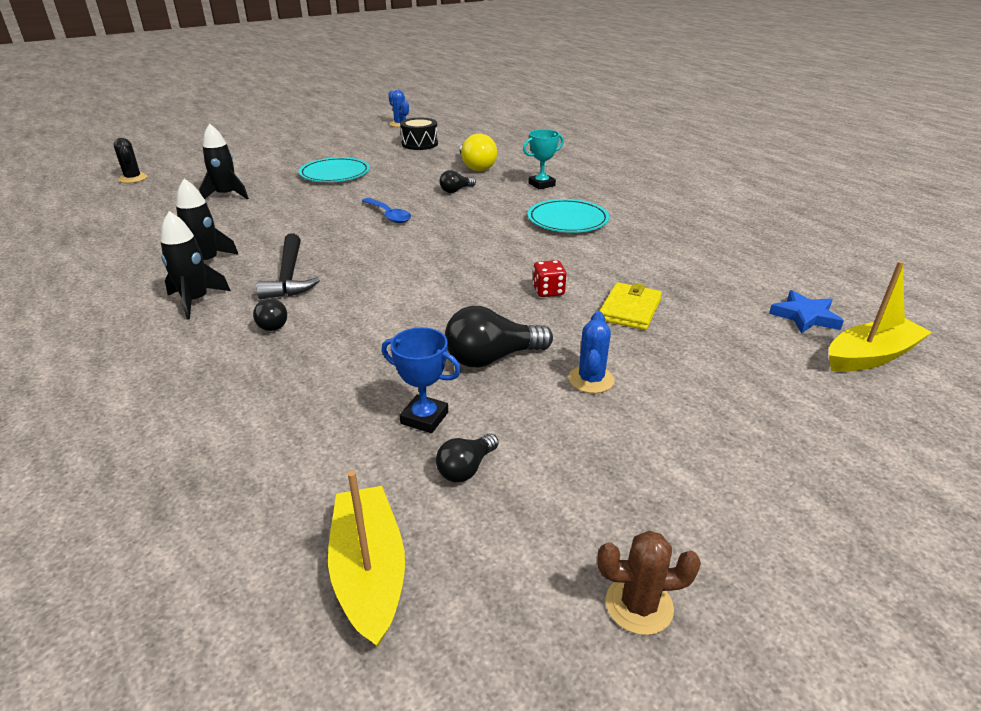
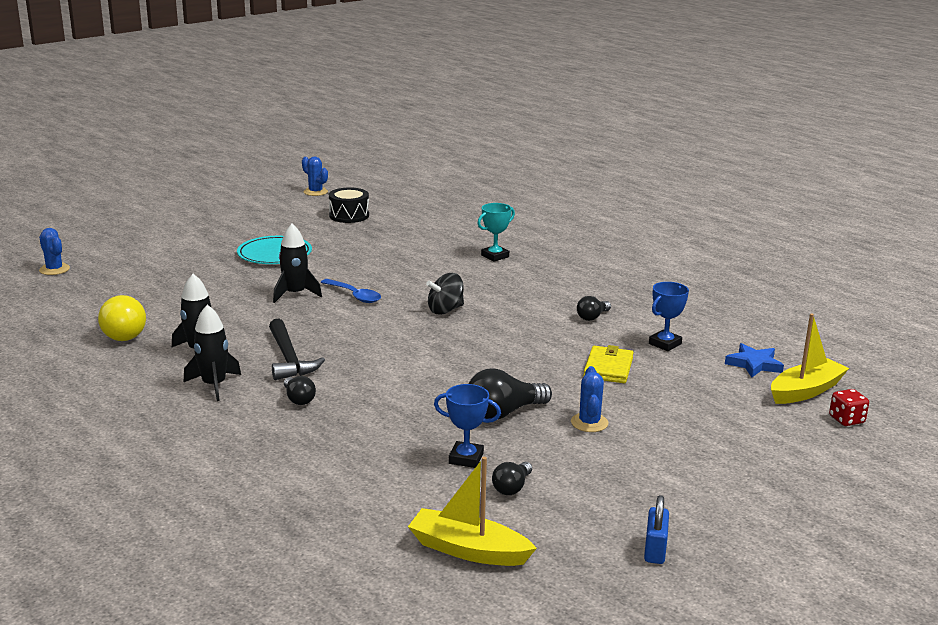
camera: 10 degrees left, 10 degrees down
black cactus [113,138,148,183] -> blue cactus [39,228,70,275]
black rocket [199,123,249,200] -> black rocket moved to [273,224,322,303]
yellow boat [328,470,405,647] -> yellow boat turned 45 degrees counterclockwise [408,457,537,566]
black light bulb [439,170,476,193] -> black light bulb moved to [577,296,611,321]
yellow light bulb [460,133,497,171] -> yellow light bulb moved to [98,295,146,341]
turquoise plate [528,199,609,233] -> none
red dice [533,260,566,297] -> red dice moved to [829,389,869,426]
brown cactus [597,530,701,635] -> blue padlock [644,495,669,564]
none -> black spinning top [426,273,464,315]
none -> blue trophy [649,282,689,351]

